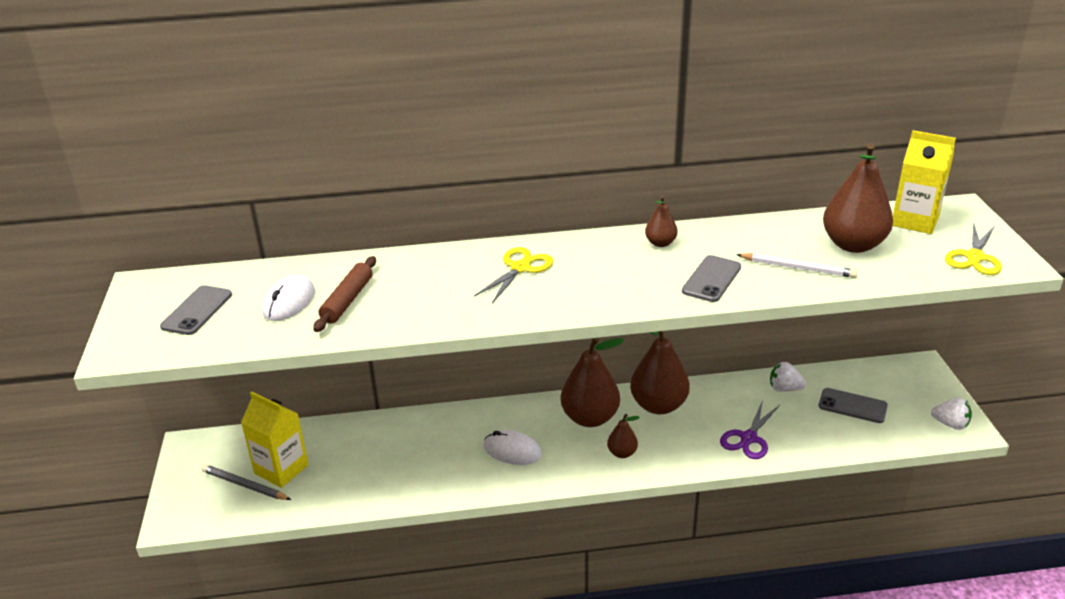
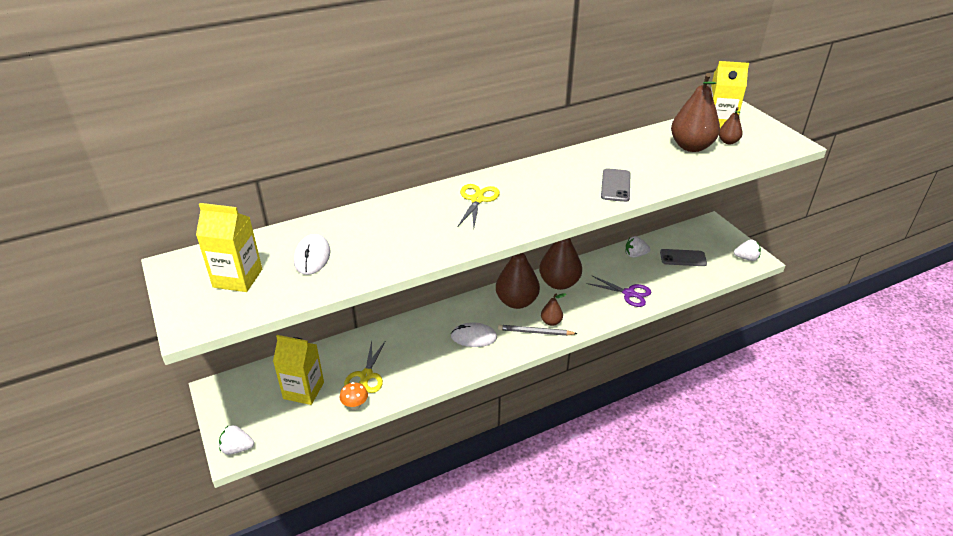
camera: 20 degrees left, 5 degrees up
grey phone [160,285,232,335] -> yellow carton [196,203,262,292]
grey pencil [202,464,291,500] -> grey pencil moved to [498,325,577,336]
brown rolling pin [313,256,376,332] -> none
brown pear [645,196,678,247] -> brown pear moved to [719,107,743,144]
purple scissors [720,400,780,459] -> purple scissors turned 75 degrees counterclockwise [586,275,651,307]
white pencil [736,253,857,278] -> none
yellow scissors [945,224,1002,275] -> yellow scissors moved to [344,340,386,393]
none -> white strawberry [219,425,254,455]
none -> orange mushroom [340,382,368,410]

